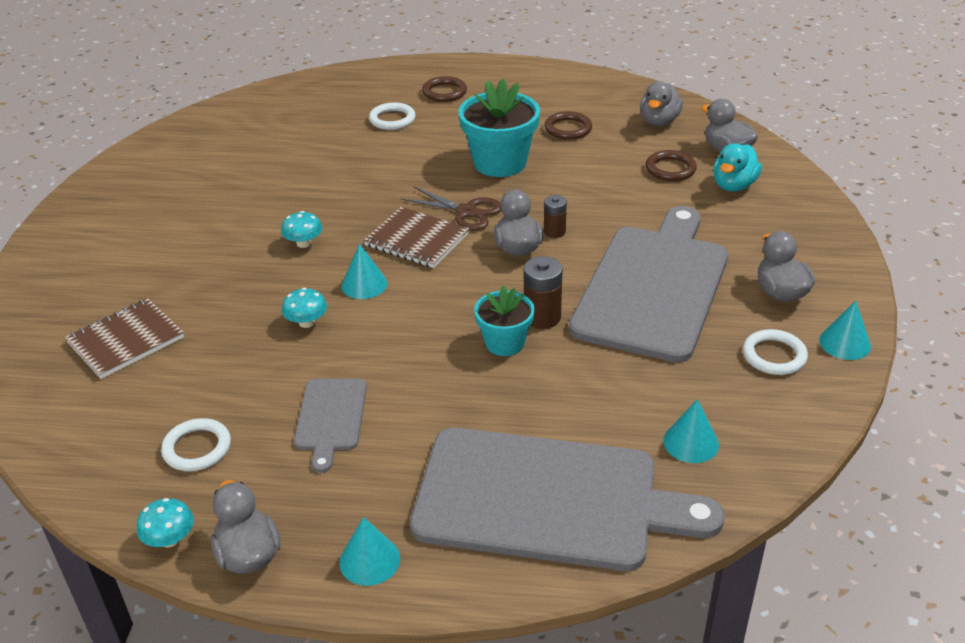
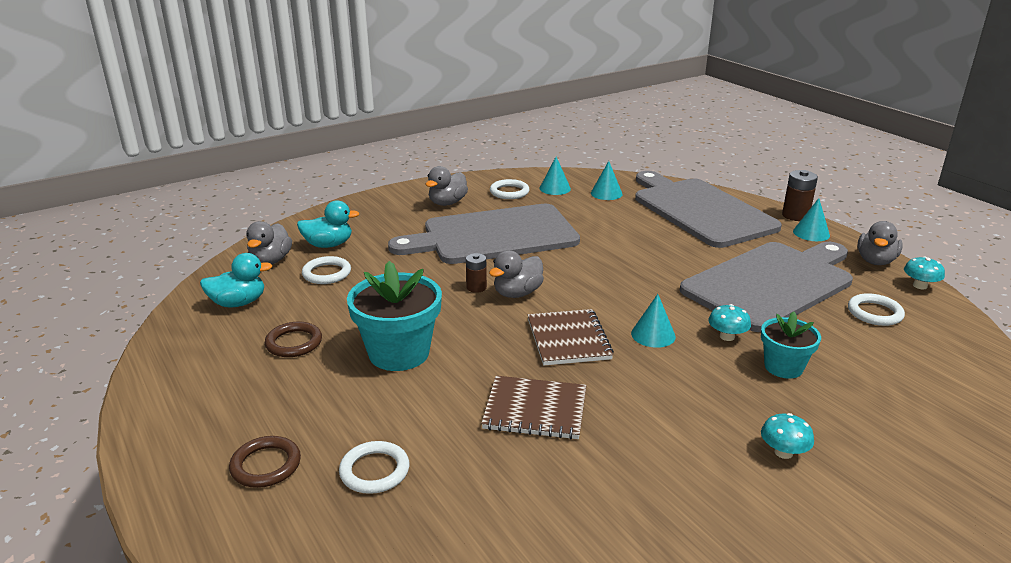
camera: 130 degrees left, 10 degrees down
brown notebook [65,298,184,379] -> brown notebook moved to [481,376,586,439]
turquoise mushroom [281,211,322,248] -> turquoise mushroom moved to [761,413,814,459]
grey cutting board [294,379,367,473] -> grey cutting board [680,242,853,332], size x2.18
brown scissors [401,186,501,230] -> none
turquoise flower pot [474,285,535,356] -> turquoise flower pot moved to [761,311,821,379]
brown battery [524,256,563,329] -> brown battery moved to [782,170,818,221]
grey duck [640,81,683,126] -> turquoise duck [200,253,273,307]
brown ring [645,150,697,181] -> white ring [302,256,351,284]
turquoise cone [819,301,871,360] -> turquoise cone moved to [539,157,571,195]

